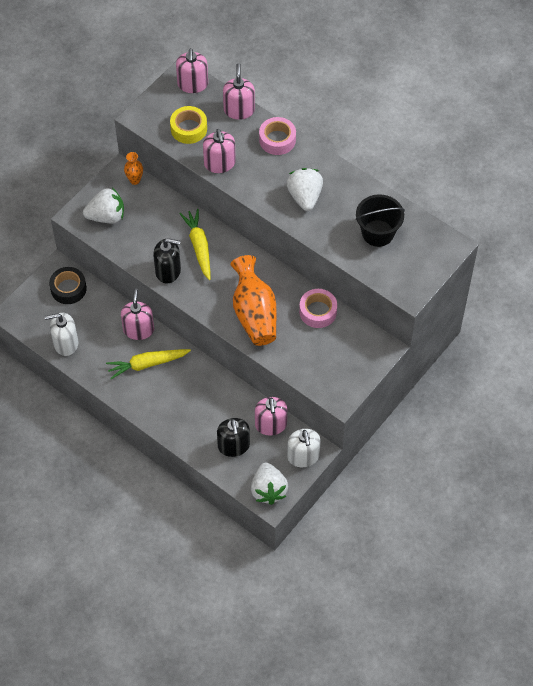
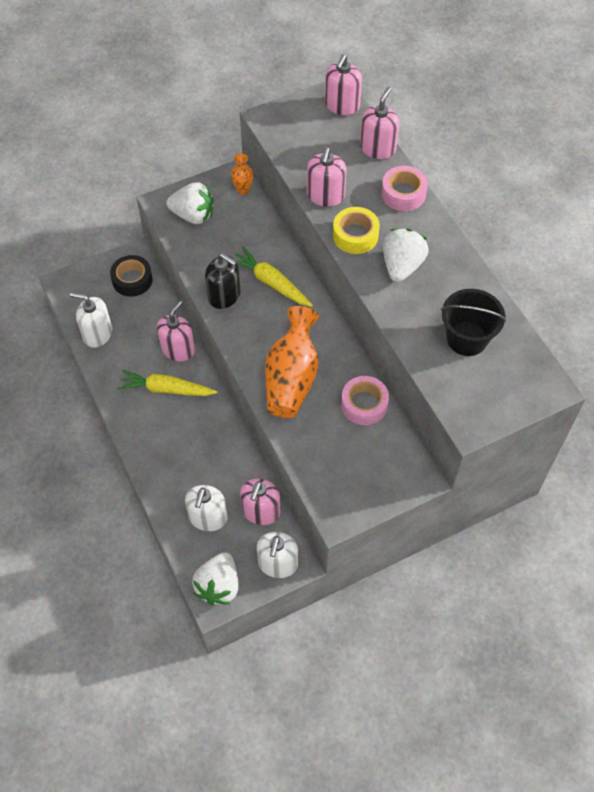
camera: 25 degrees right, 0 degrees up
yellow tape [170,106,207,144] -> yellow tape moved to [333,207,380,254]
yellow carrot [180,209,211,280] -> yellow carrot turned 60 degrees counterclockwise [235,247,313,307]
black soap dispenser [217,418,250,457] -> white soap dispenser [185,485,228,531]

